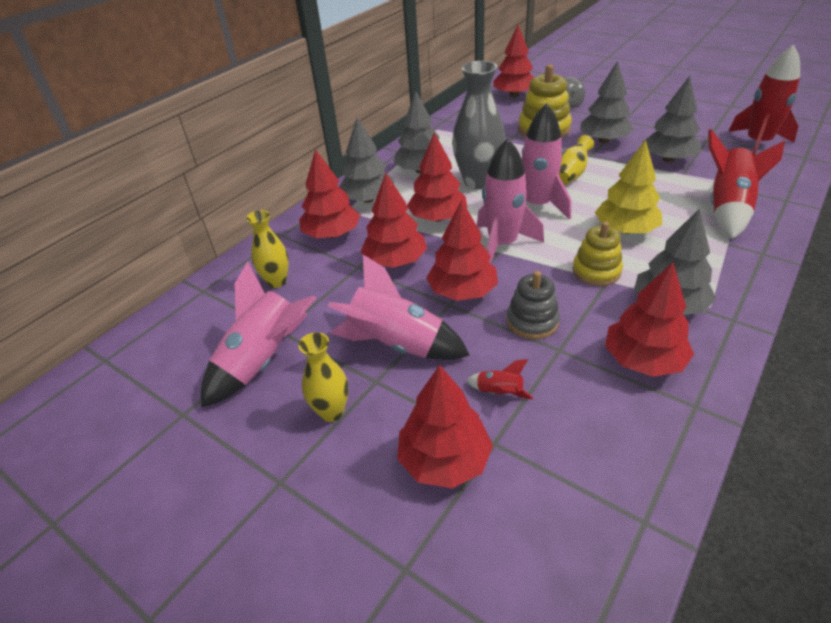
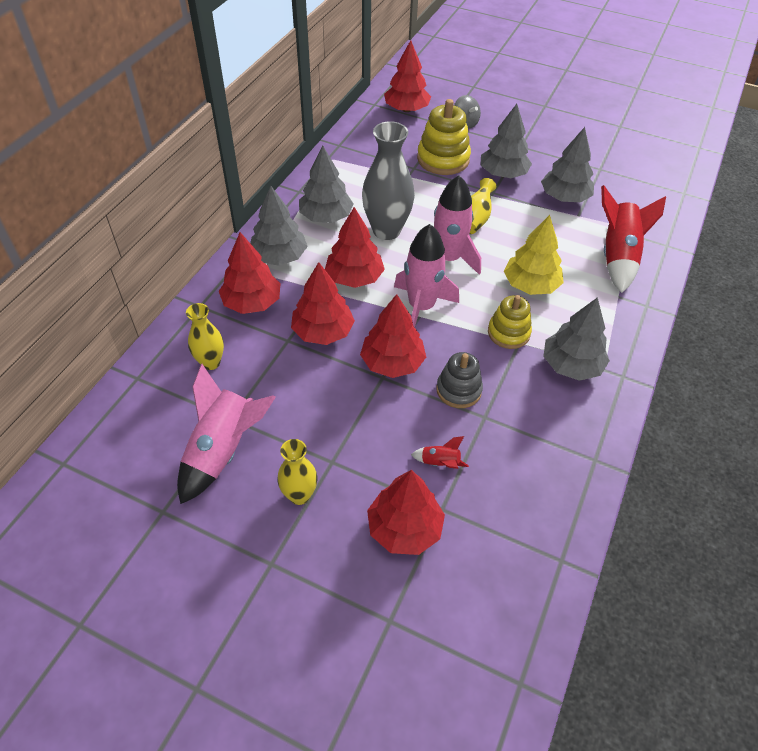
camera: 15 degrees left, 10 degrees up
pink rocket [328,255,470,360] -> none
red tree [605,262,694,377] -> none
red rocket [728,45,800,156] -> none

